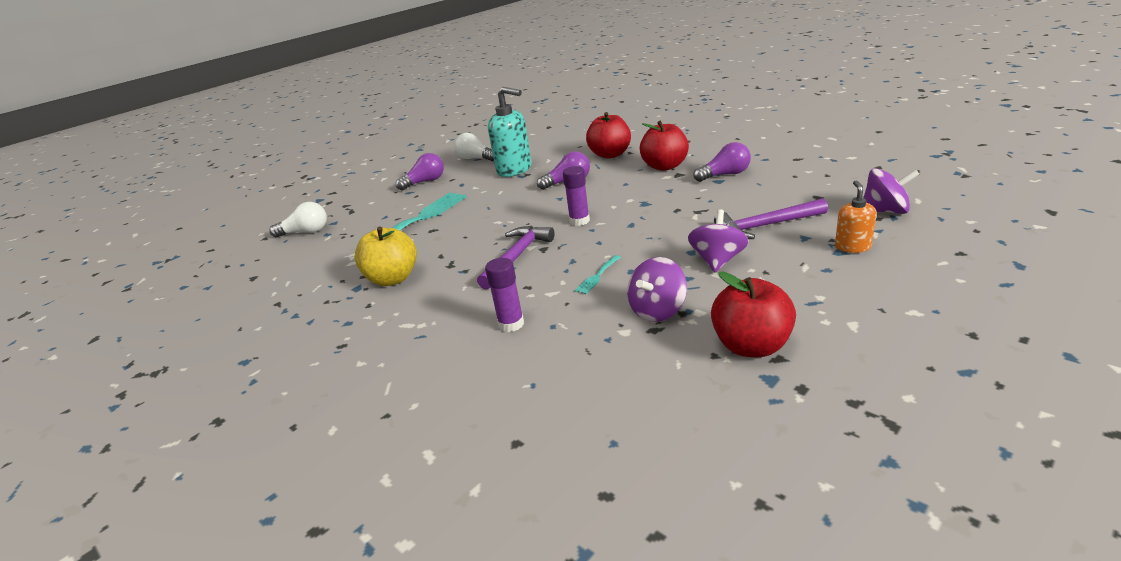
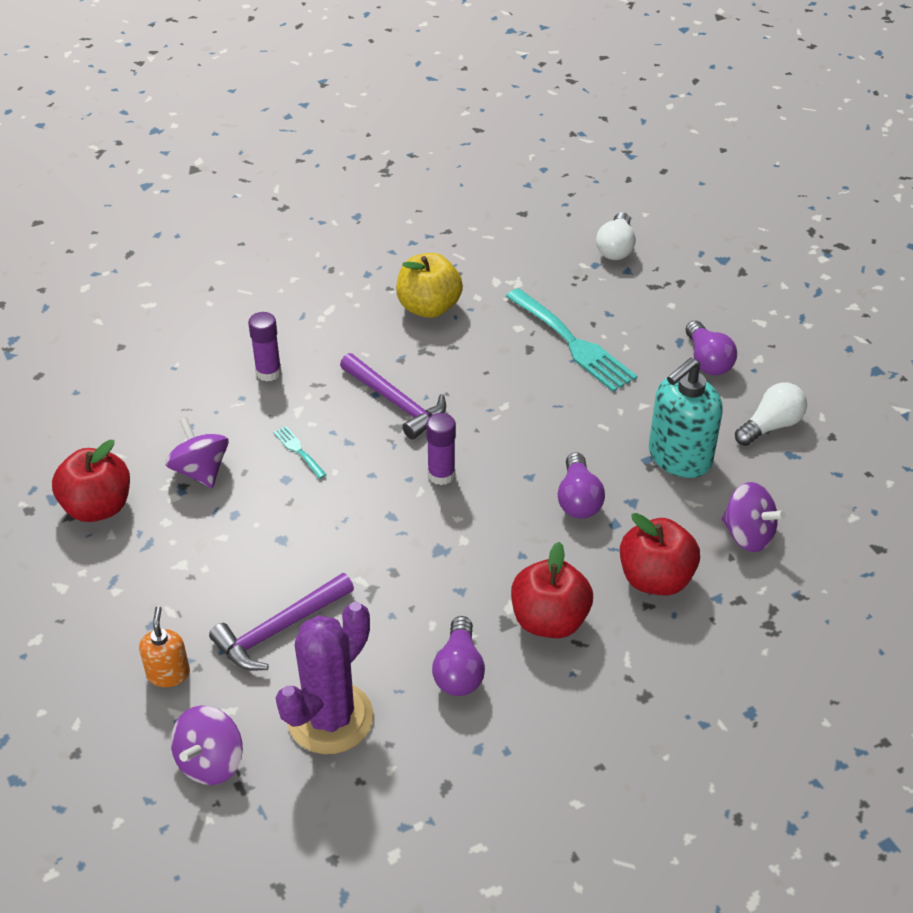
camera: 105 degrees right, 15 degrees up
purple spinning top [688,209,749,272] -> purple spinning top moved to [721,482,786,552]
purple hammer [714,198,828,239] -> purple hammer turned 135 degrees counterclockwise [209,573,354,671]
orange soap dispenser [835,181,877,253] -> orange soap dispenser turned 120 degrees counterclockwise [139,606,190,687]
none -> purple cactus [276,602,373,754]

